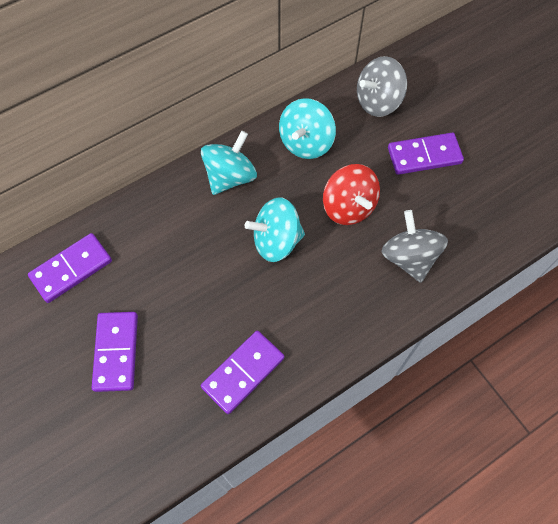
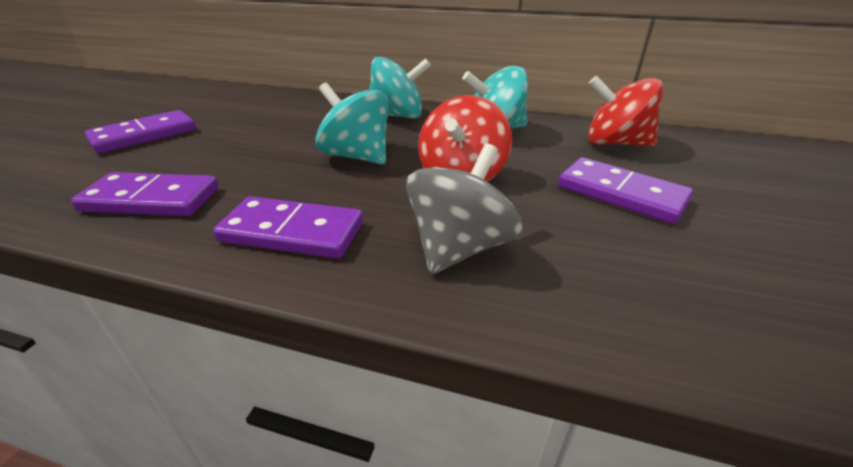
camera: 50 degrees right, 30 degrees down
purple domino [28,233,112,303] -> purple domino moved to [213,196,363,259]
grey spinning top [357,56,407,117] -> red spinning top [588,76,663,146]

